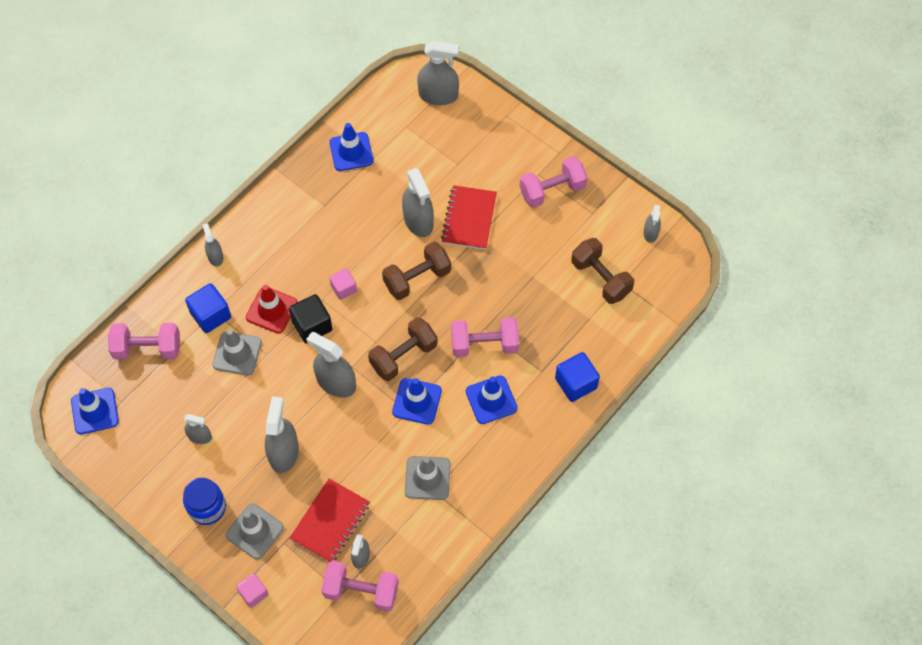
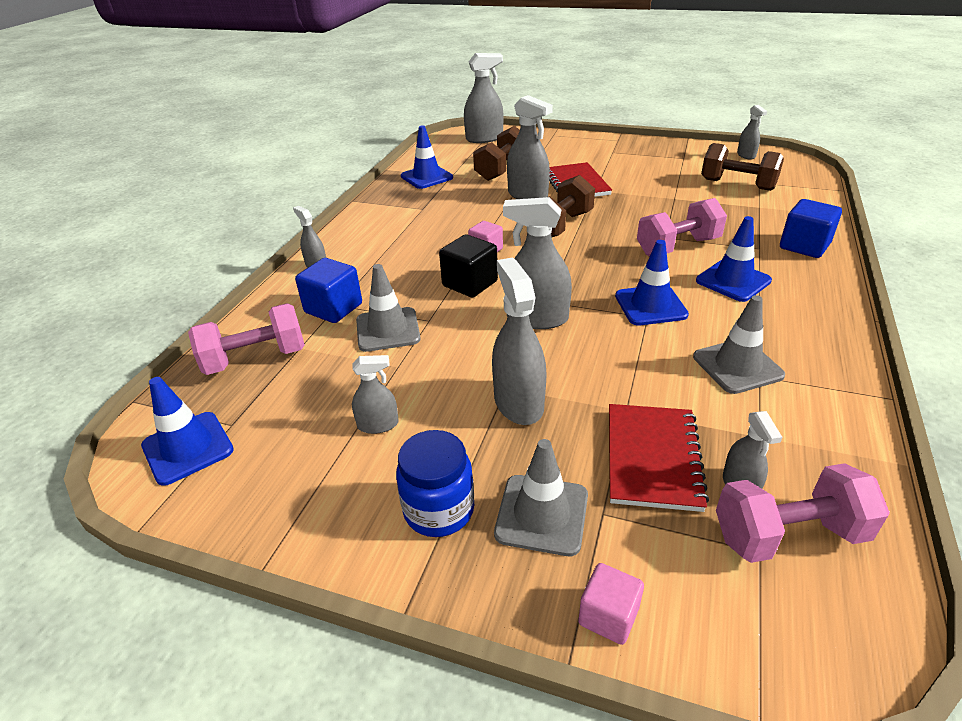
camera: 20 degrees left, 25 degrees down
red traffic cone [246,285,297,333] -> none
brown dumbbell [368,317,437,381] -> brown dumbbell moved to [473,126,520,181]
pink dumbbell [519,156,587,208] -> none

